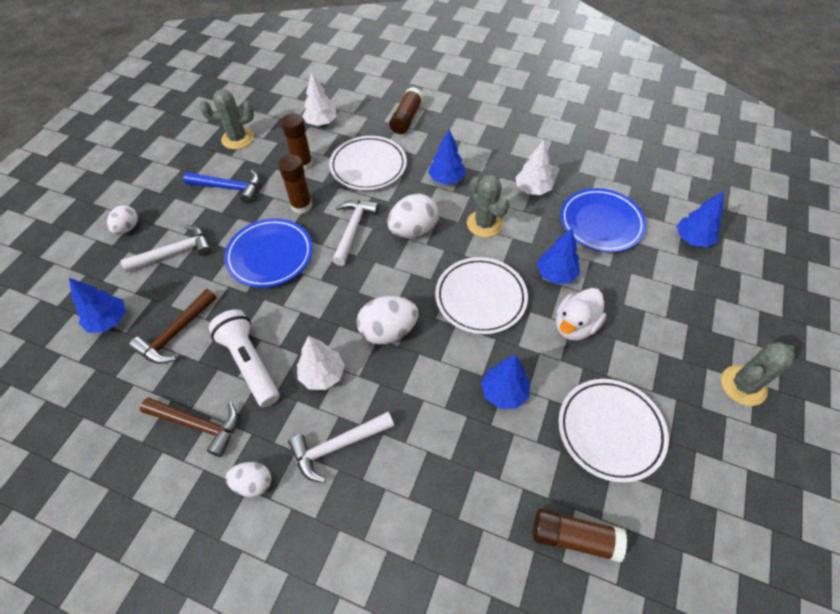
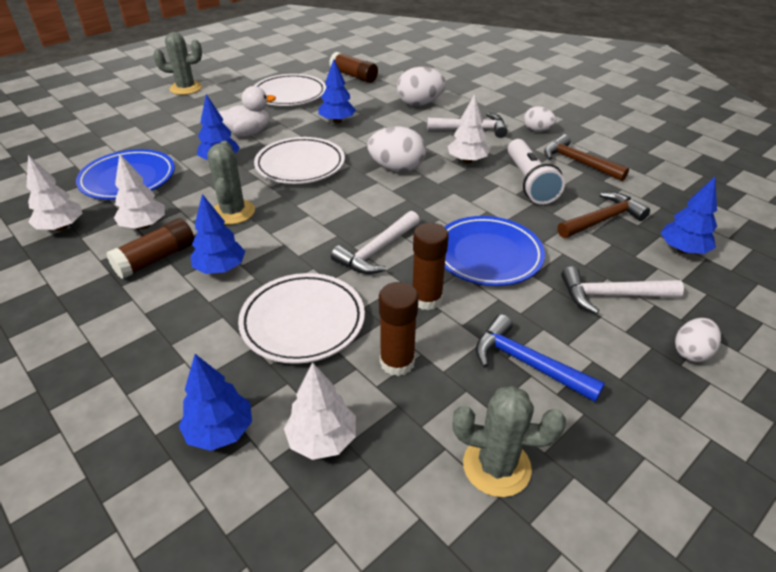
camera: 155 degrees left, 15 degrees down
white egg [387,194,438,238] -> white egg moved to [397,67,446,106]
brown glue stick [389,87,423,134] -> brown glue stick moved to [106,218,195,279]
blue tree [677,191,724,247] -> blue tree moved to [179,354,252,451]
none -> white tree [27,155,82,231]

